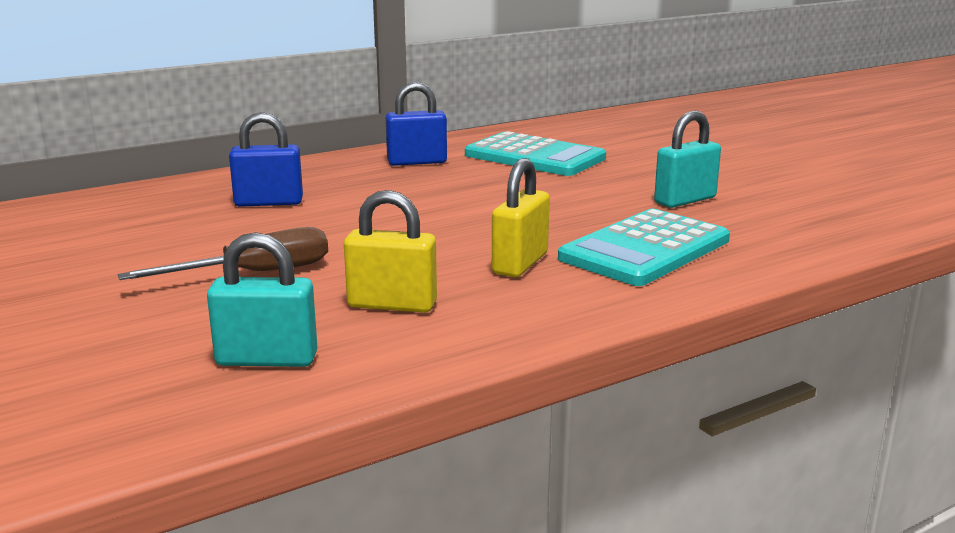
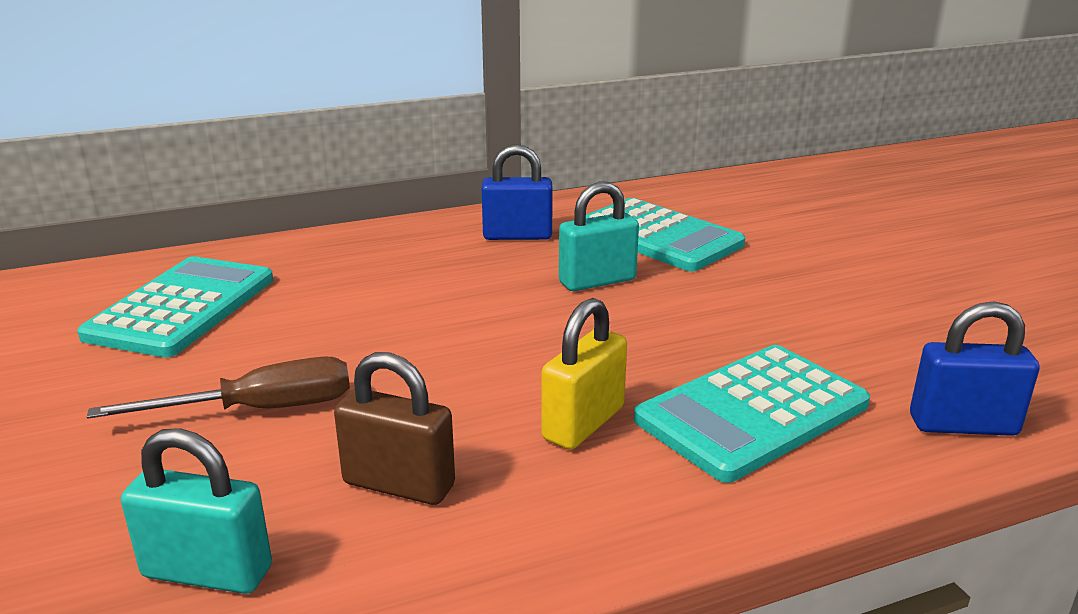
camera: 10 degrees right, 5 degrees up
blue padlock [229,112,303,207] -> blue padlock moved to [910,301,1040,436]
yellow padlock [344,190,437,313] -> brown padlock [334,352,455,505]
turquoise padlock [654,111,721,208] -> turquoise padlock moved to [559,181,639,291]
none -> turquoise calculator [77,256,273,357]

